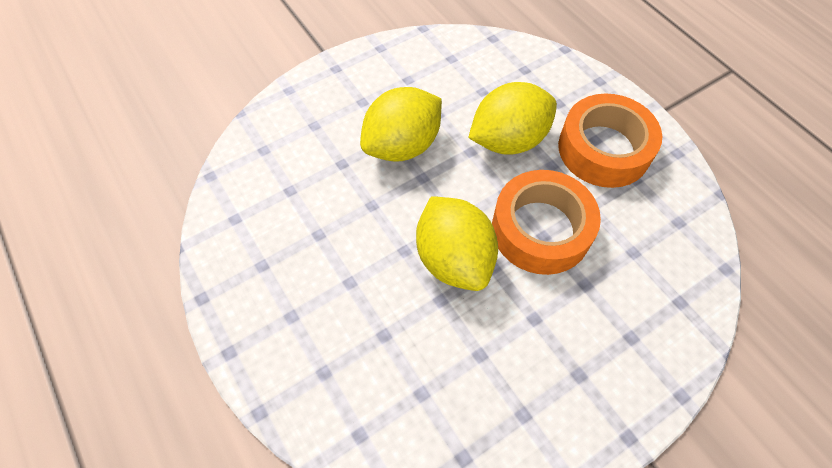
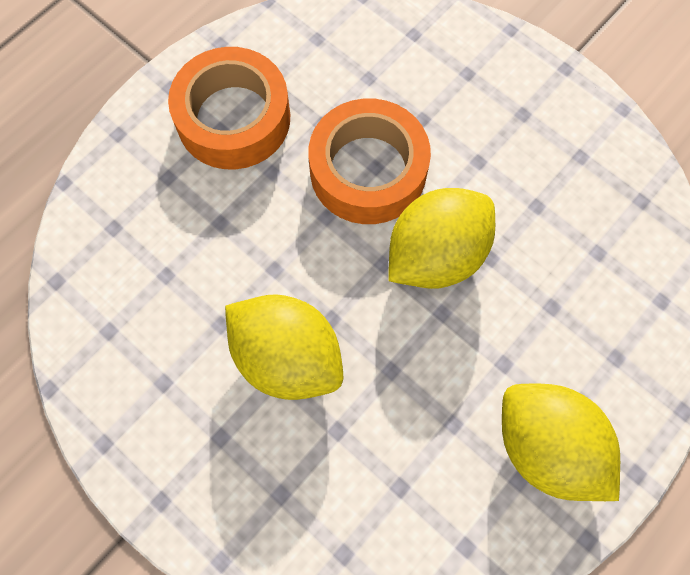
camera: 105 degrees left, 10 degrees up
yellow lemon [468,82,557,155] -> yellow lemon moved to [502,384,620,501]

